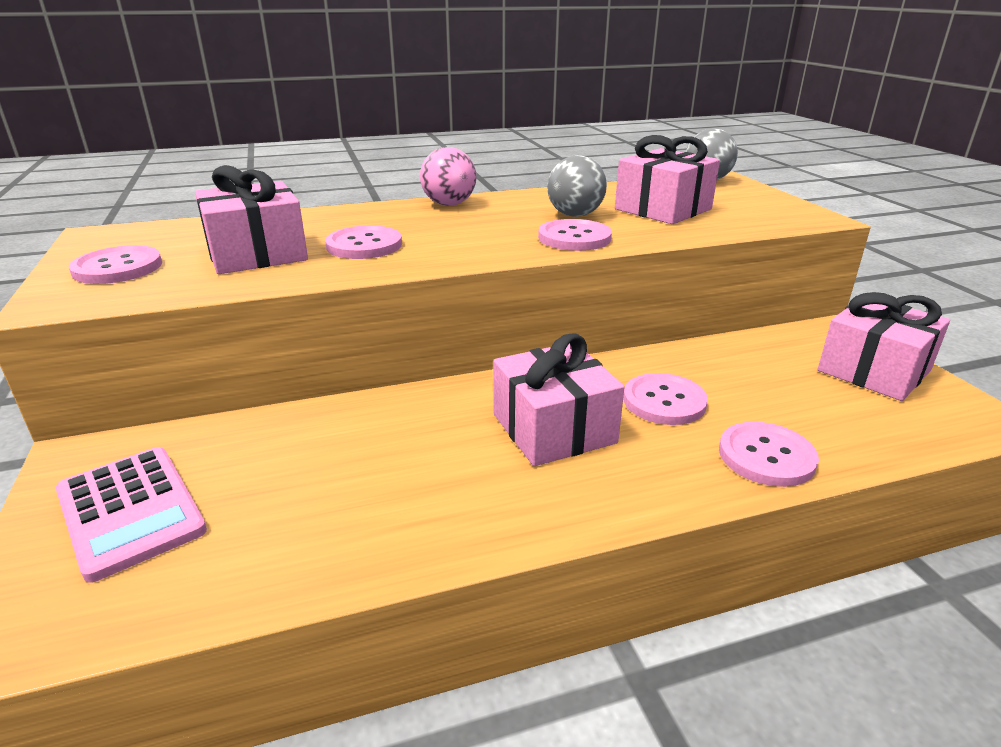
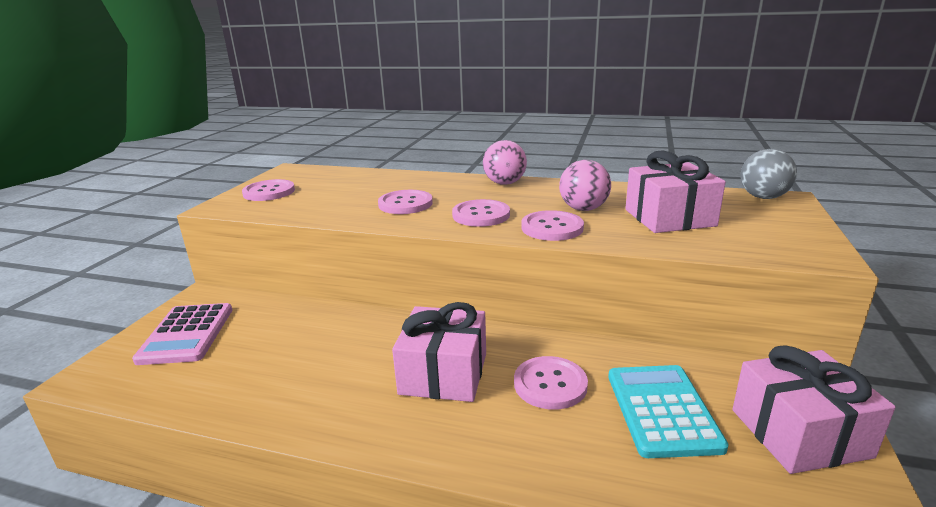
camera: 35 degrees right, 5 degrees down
pink gift [195,165,308,274] -> none
grey ball [547,155,607,217] -> pink ball [559,160,611,211]
pink button [719,422,819,487] -> pink button moved to [452,199,510,227]
none -> turquoise calculator [608,365,729,458]

